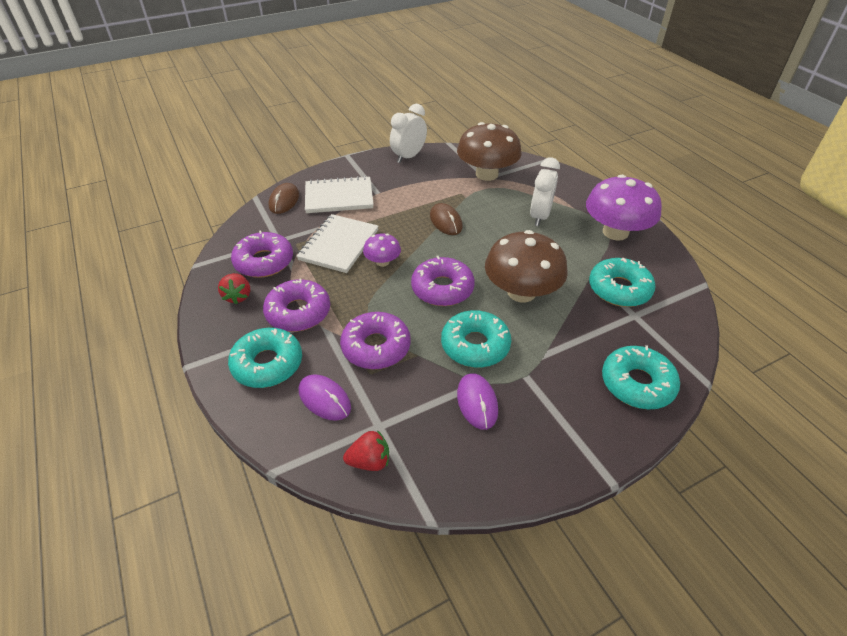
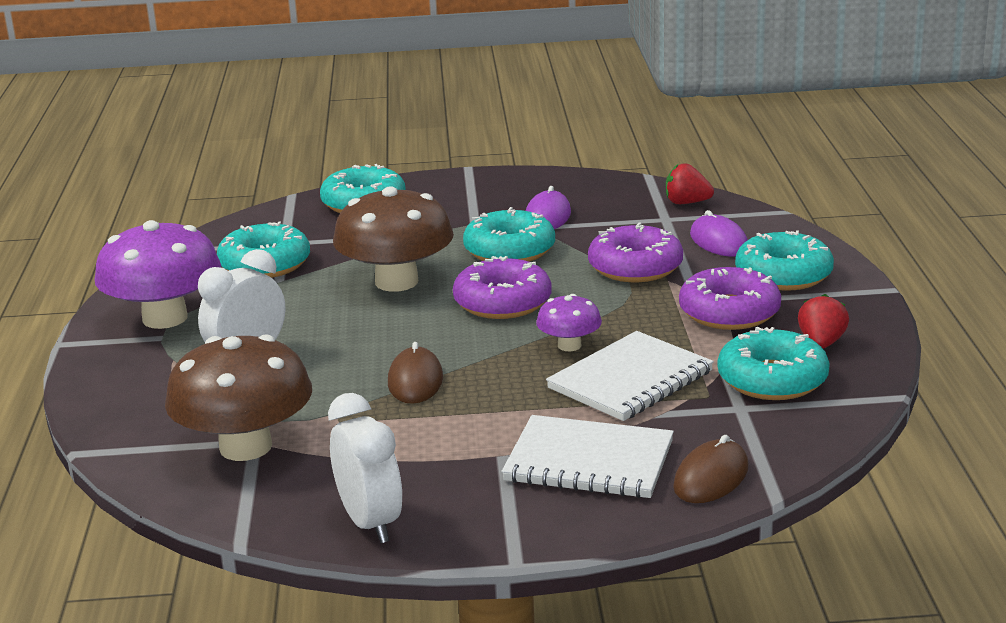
camera: 155 degrees left, 20 degrees down
purple donut [231,231,293,278] -> turquoise donut [718,327,830,400]
white clock [390,104,427,163] -> white clock turned 90 degrees counterclockwise [328,393,402,543]

